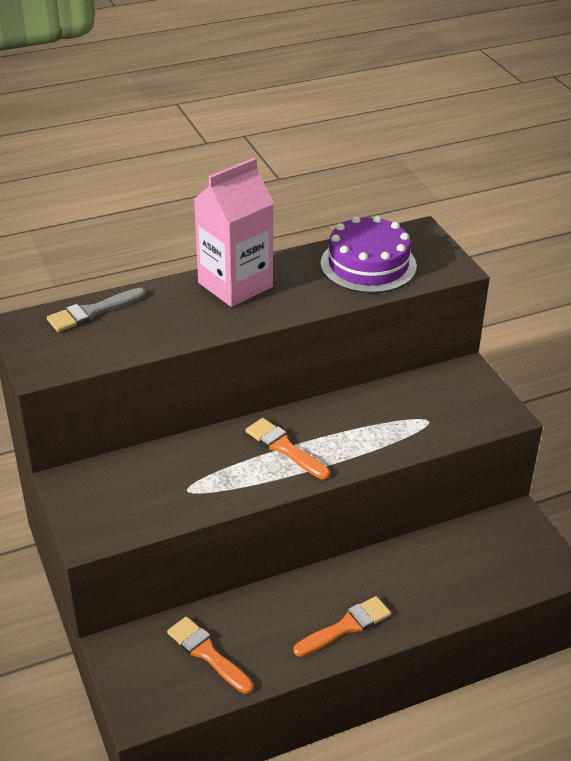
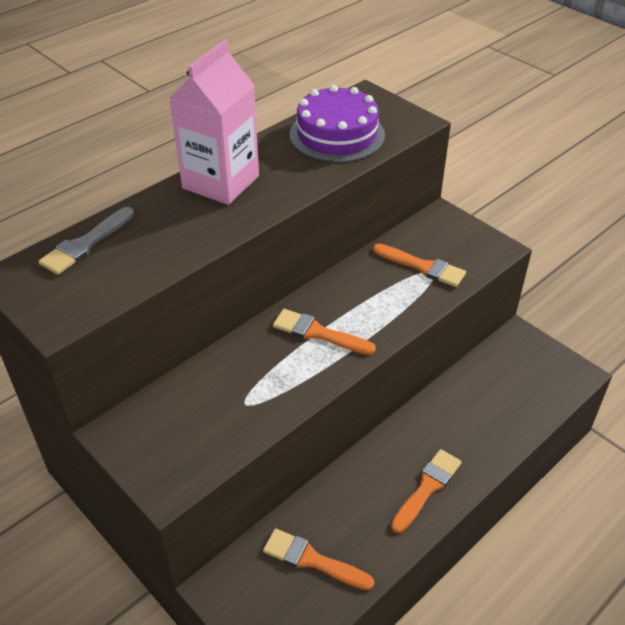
camera: 20 degrees left, 5 degrees up
none -> orange brush [373,244,466,287]

